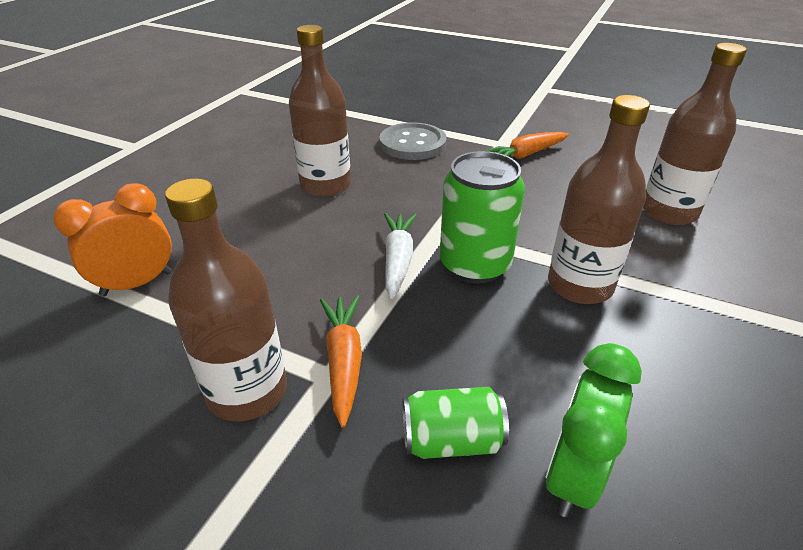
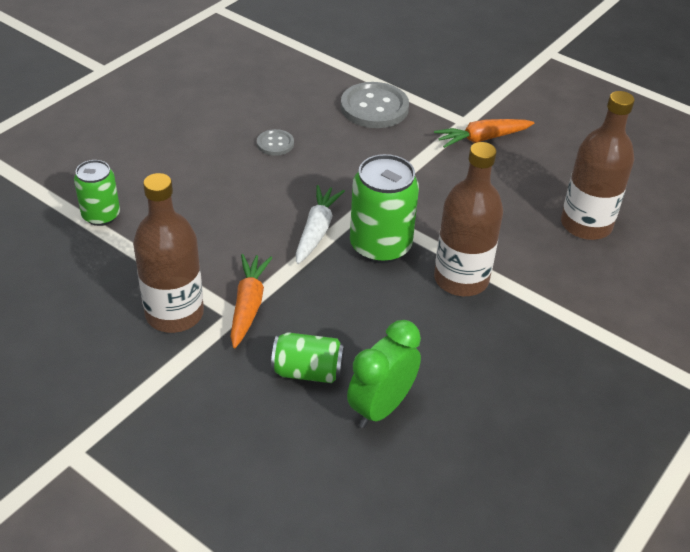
camera: 10 degrees right, 5 degrees up
orange clock [54,183,172,297] -> green can [74,160,120,226]
brown bottle [289,25,351,197] -> grey button [257,129,294,156]

